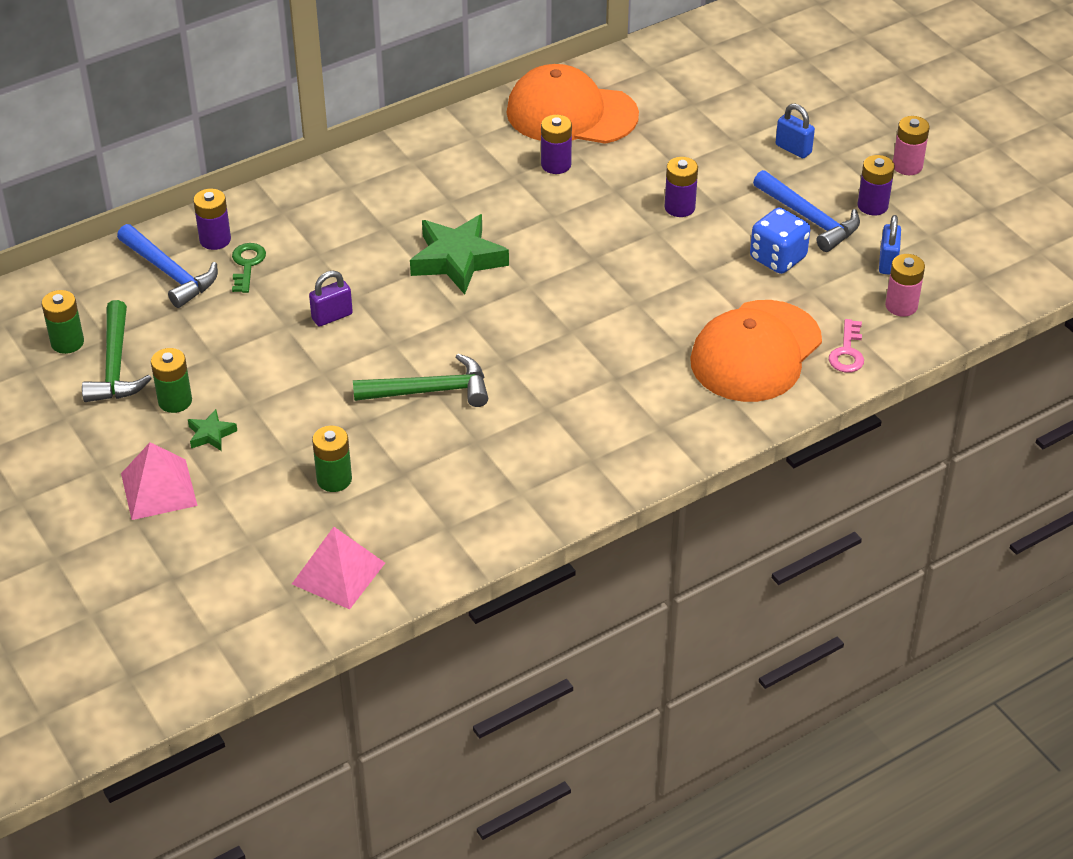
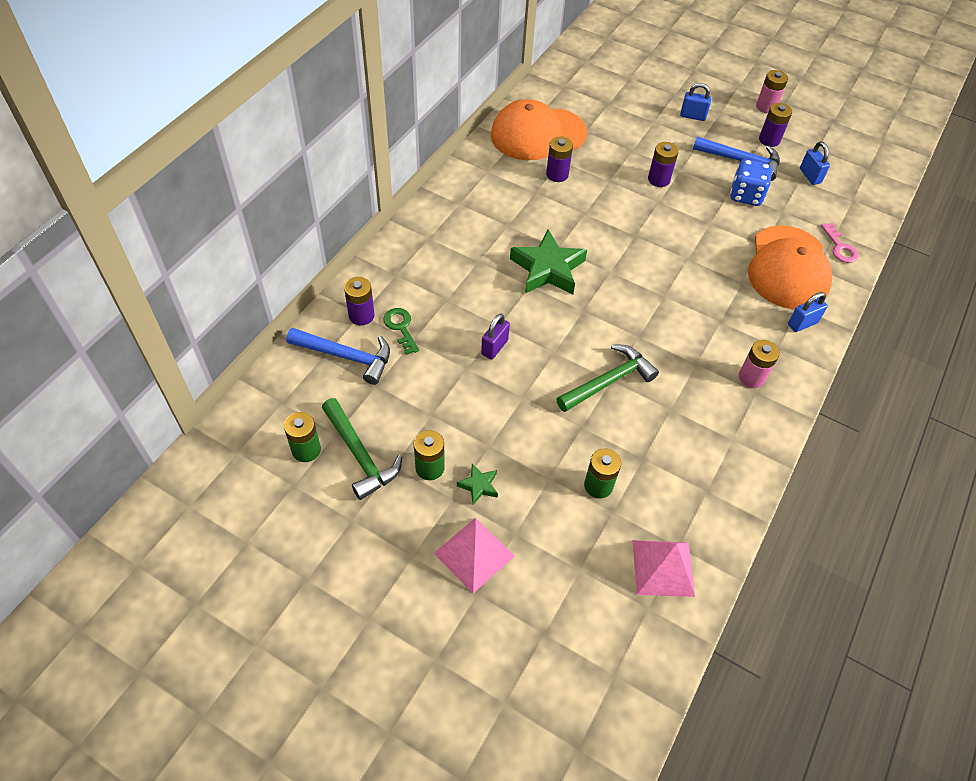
camera: 30 degrees left, 10 degrees up
pink battery [885,254,925,317] -> pink battery moved to [739,340,780,388]
none -> blue padlock [788,292,828,332]

